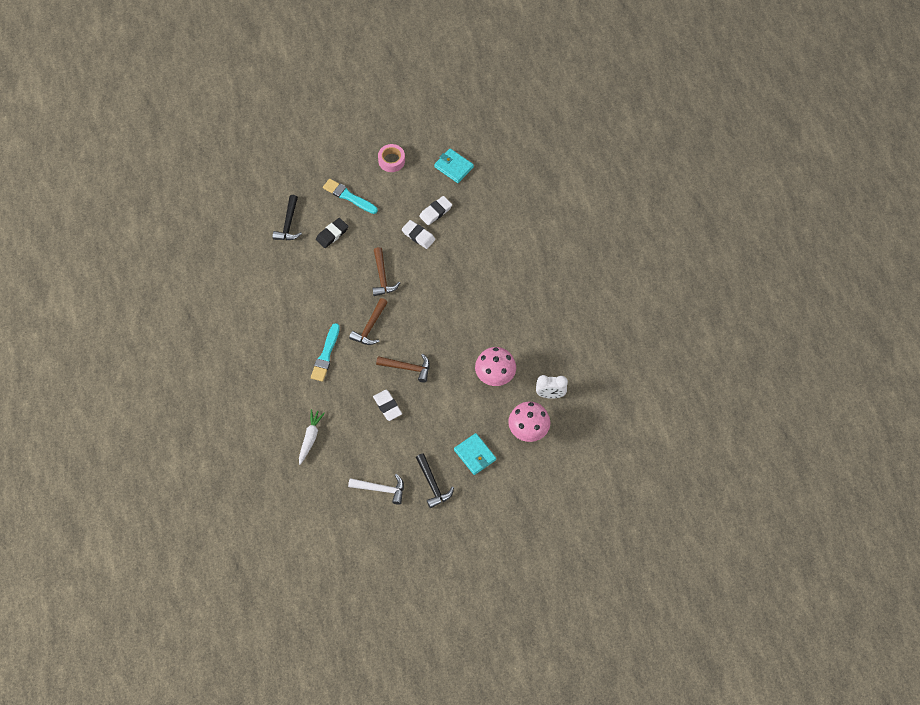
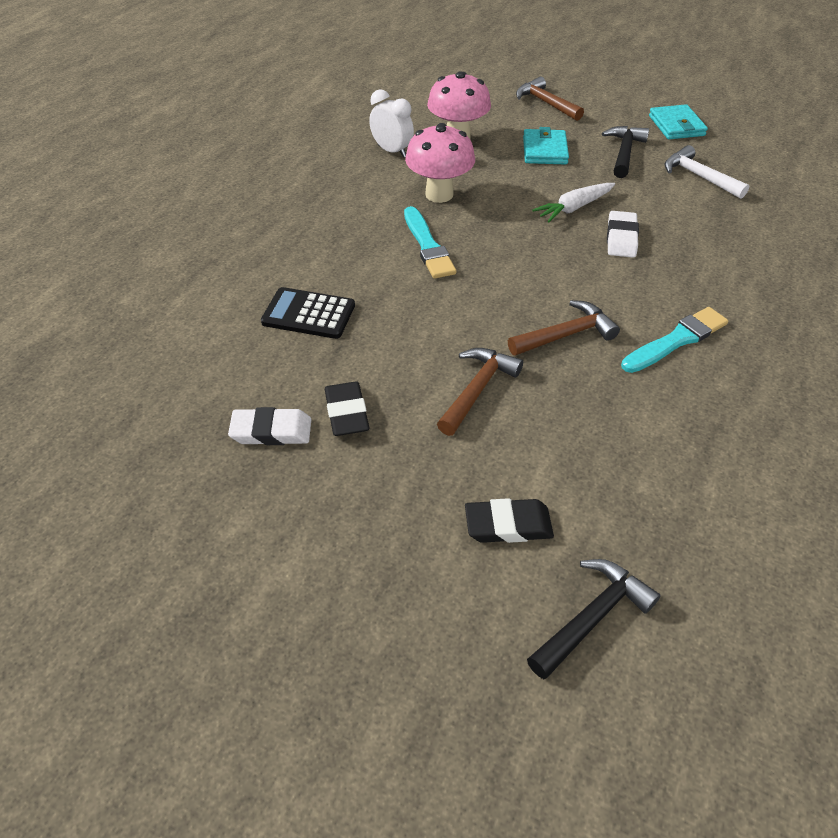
camera: 140 degrees left, 15 degrees down
white carrot [299,409,325,465] -> white carrot moved to [532,183,615,222]
turquoise brush [323,179,378,214] -> turquoise brush moved to [404,206,456,279]
brown hammer [376,354,430,383] -> brown hammer moved to [516,77,584,121]
pink tape [378,144,405,172] -> none
white eraser [402,220,435,249] -> black eraser [325,381,370,436]
turquoise wallet [434,148,474,183] -> turquoise wallet moved to [649,104,708,139]
none -> black calculator [261,287,355,339]

